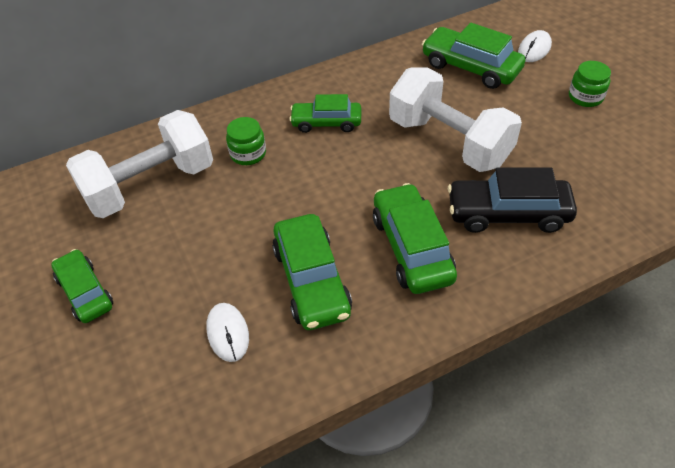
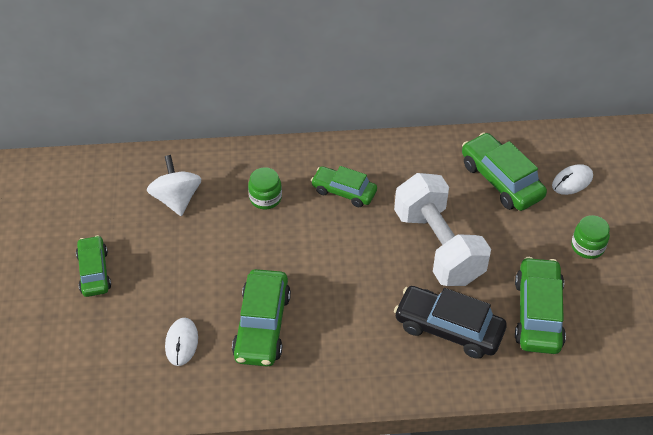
camera: 20 degrees right, 0 degrees up
white dumbbell [66,110,213,218] -> white spinning top [147,155,201,216]
green car [373,183,457,294] -> green car moved to [515,257,566,354]

